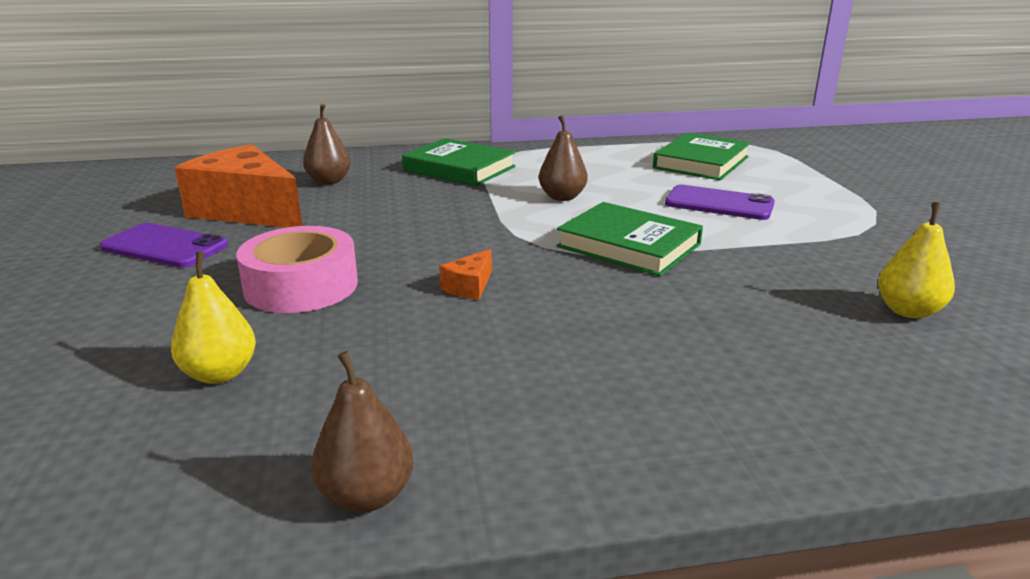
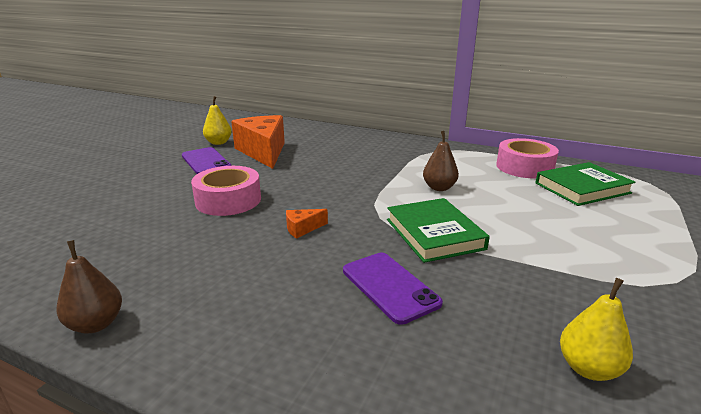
camera: 35 degrees right, 0 degrees up
yellow pear [171,251,256,384] -> yellow pear moved to [203,96,232,145]
brown pear [303,104,351,185] -> none
green book [402,138,516,186] -> none
purple phone [665,185,775,220] -> purple phone moved to [343,253,443,325]
none -> pink tape [496,138,559,178]

